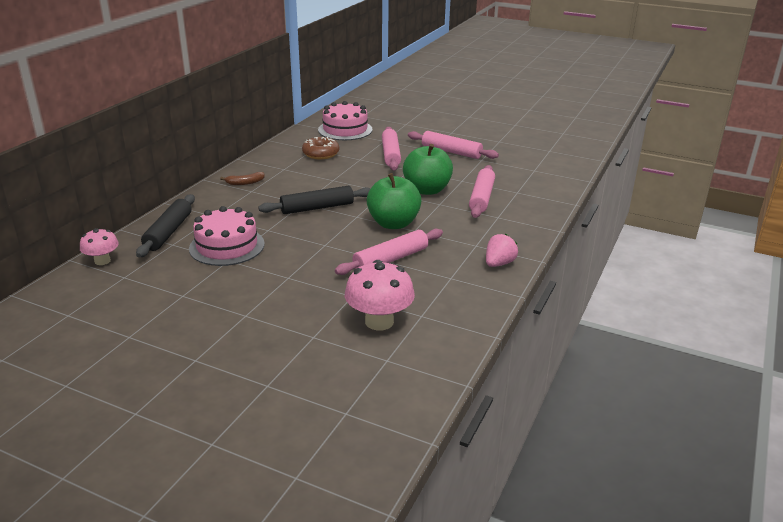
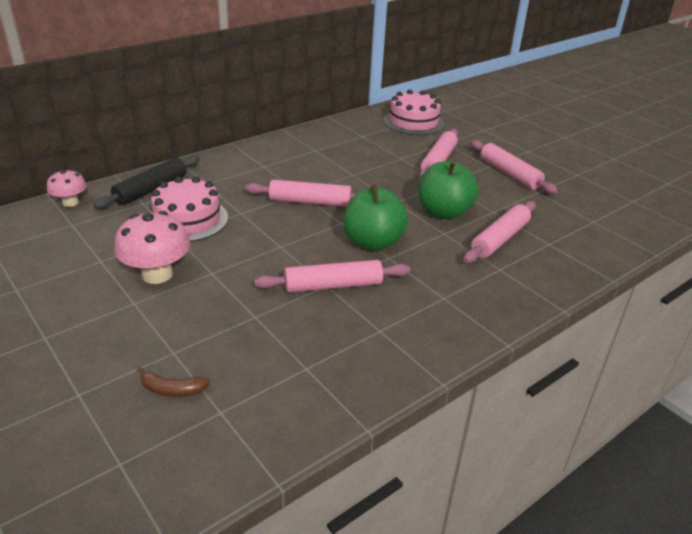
camera: 25 degrees right, 5 degrees up
brown banana [220,172,265,185] -> brown banana moved to [137,367,210,397]
black rolling pin [258,186,371,214] -> pink rolling pin [245,179,355,207]
brown donut [302,137,339,159] -> none
pink mushroom [345,260,415,331] -> pink mushroom moved to [114,211,190,284]
pink strawberry [486,234,518,267] -> none

